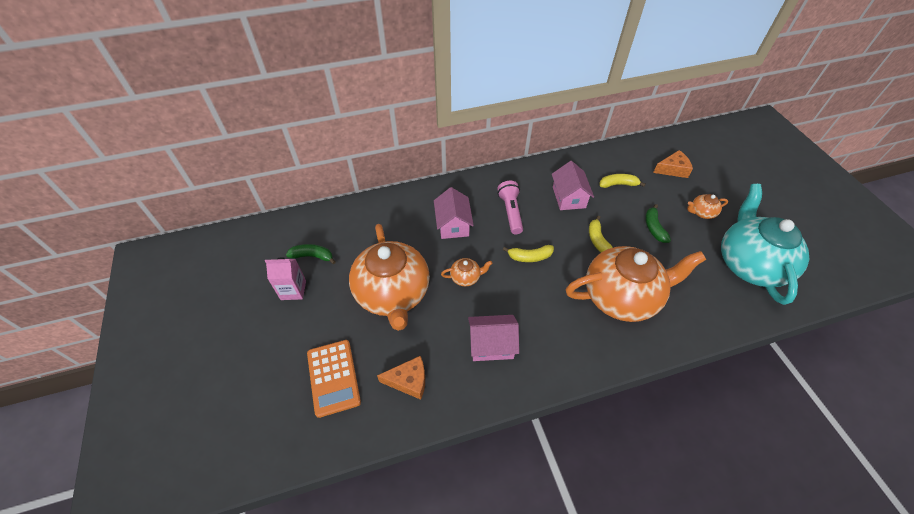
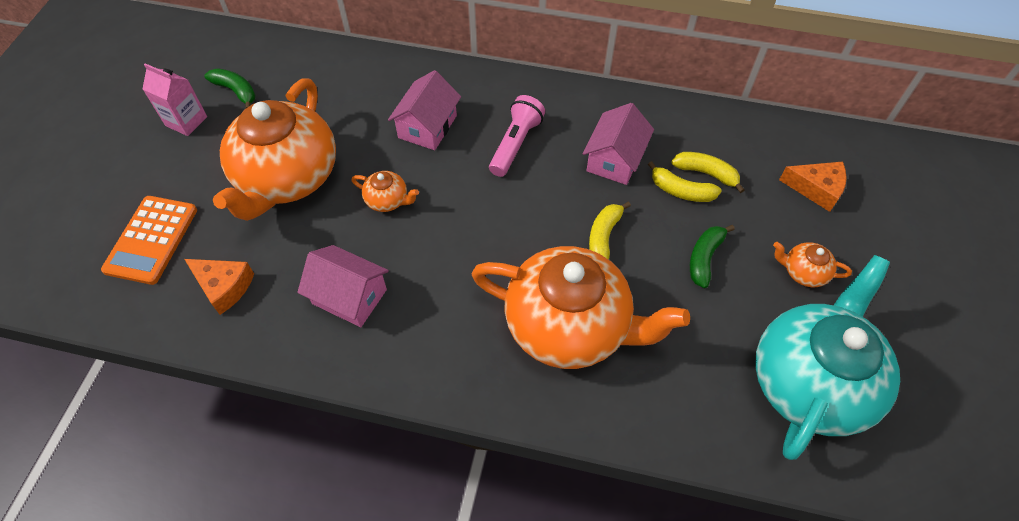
camera: 30 degrees right, 5 degrees up
yellow banana [503,245,554,262] -> yellow banana moved to [648,161,722,202]

